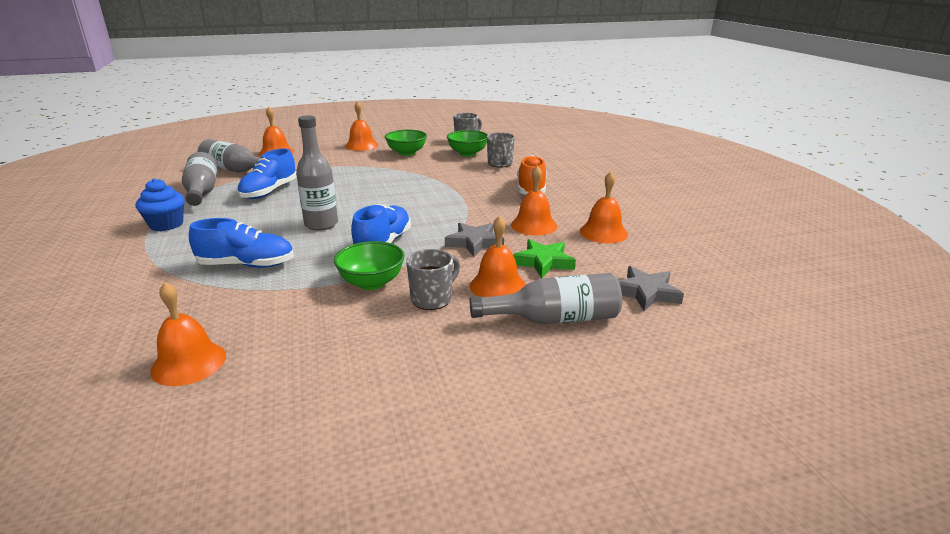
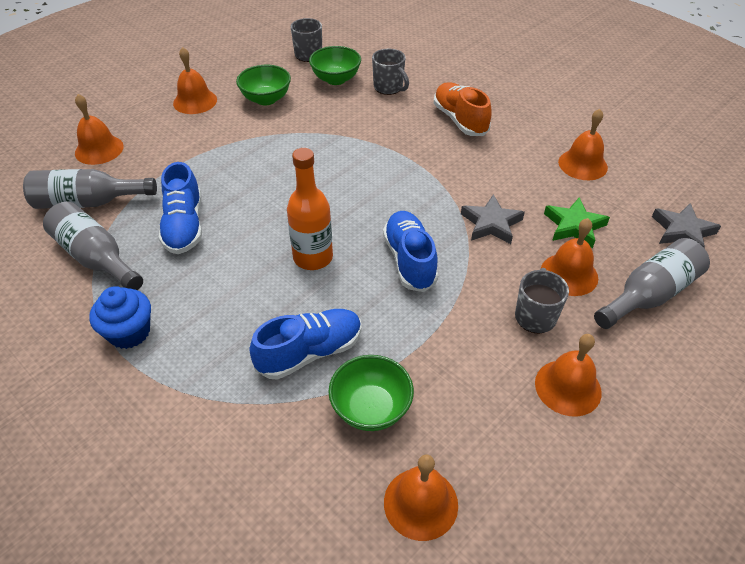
camera: 30 degrees left, 20 degrees up
grey bottle [296,115,338,231] -> orange bottle [287,148,333,270]
green bowl [334,241,405,290] -> green bowl moved to [328,355,414,431]
orange bell [511,165,557,236] -> orange bell moved to [535,334,602,416]

